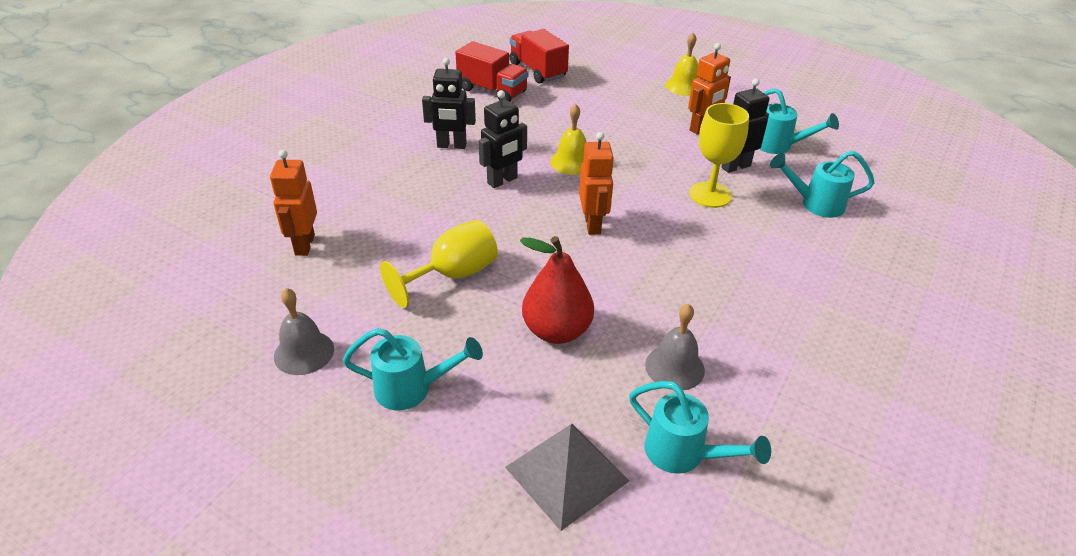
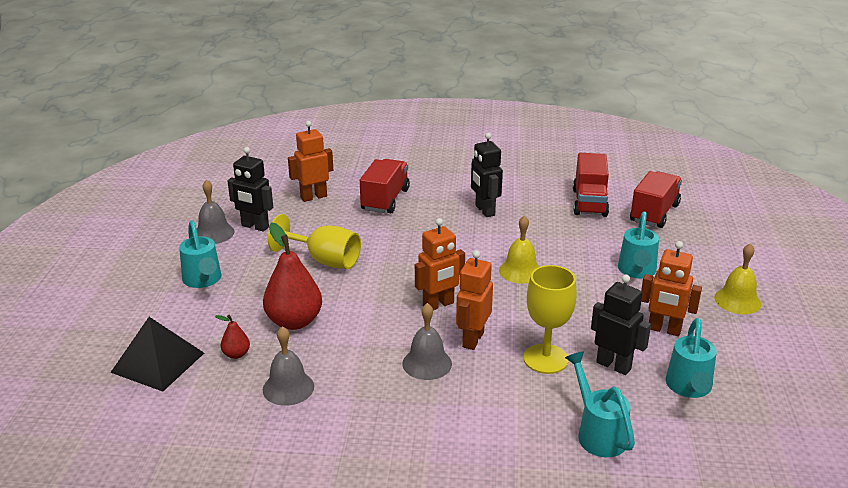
camera: 65 degrees right, 10 degrees down
black robot [479,90,527,188] -> black robot moved to [228,147,273,232]
grey pyramid [505,424,629,531] -> black pyramid [110,317,204,392]
turquoise watering can [629,381,771,474] -> turquoise watering can moved to [618,212,659,278]
none -> red pear [215,315,250,359]
none -> red truck [360,159,410,213]
none -> grey bell [402,303,452,380]
none -> orange robot [456,250,493,350]

